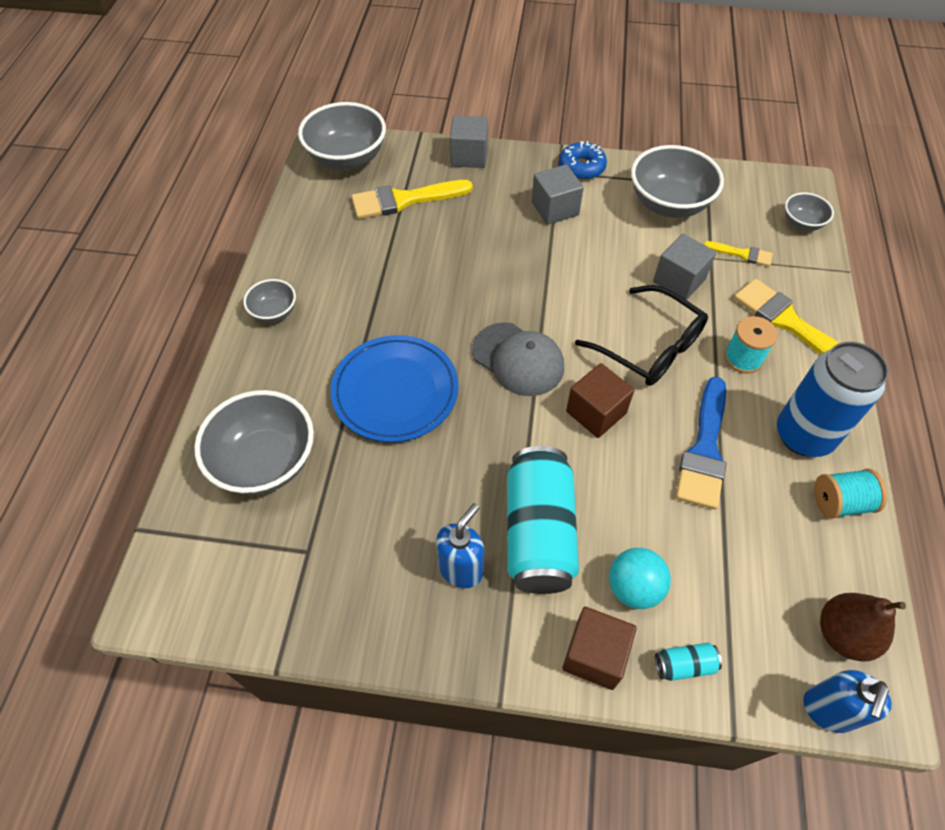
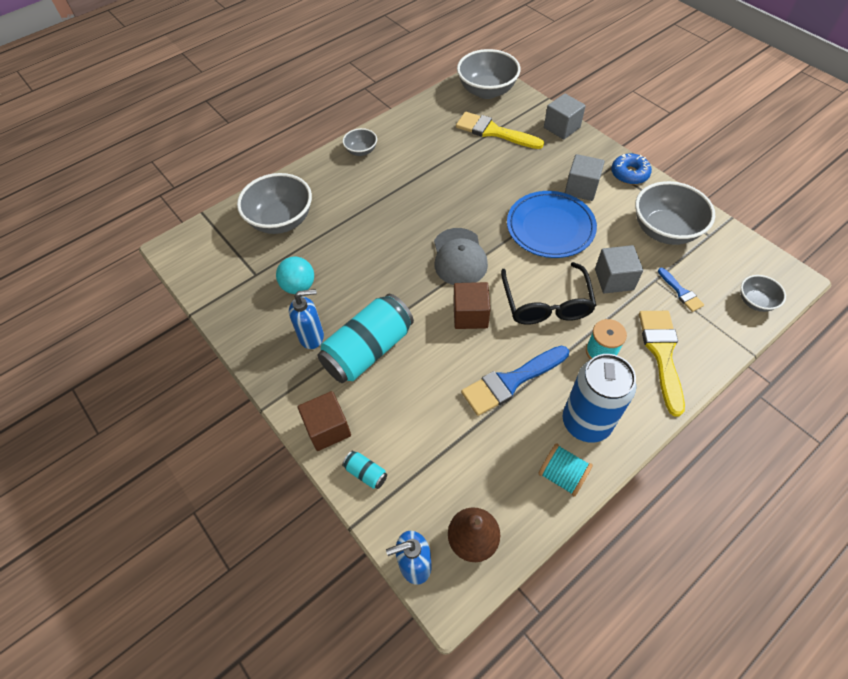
camera: 45 degrees right, 0 degrees up
blue plate [331,335,459,442] -> blue plate moved to [507,191,597,258]
turquoise ball [609,548,671,609] -> turquoise ball moved to [276,257,314,294]
yellow brush [704,241,773,266] -> blue brush [658,268,704,312]

